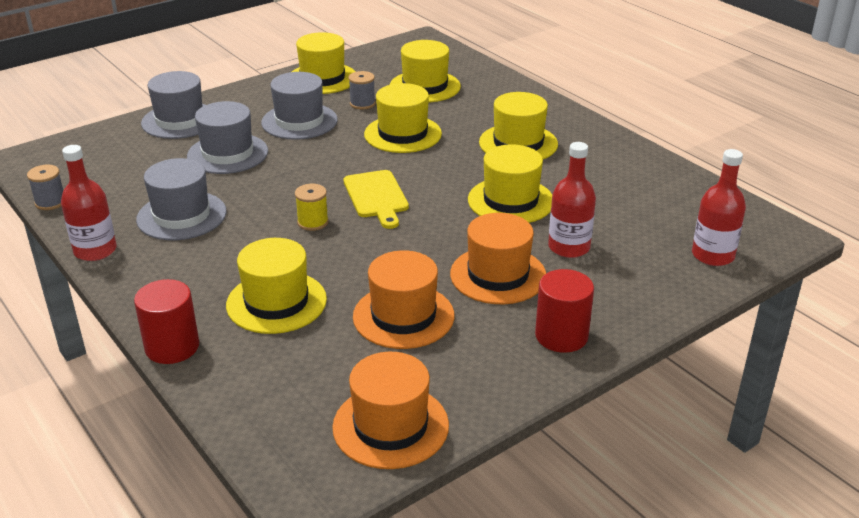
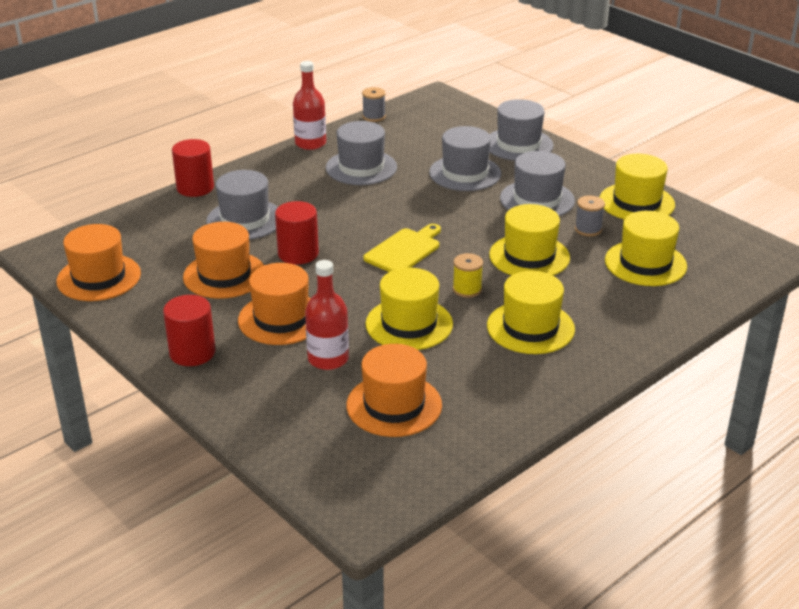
camera: 85 degrees right, 0 degrees up
yellow hat [226,238,327,334] -> grey hat [206,170,278,240]
yellow spool [295,184,329,231] -> yellow spool moved to [453,253,483,298]
yellow cutting board [344,170,409,229] -> yellow cutting board turned 150 degrees clockwise [363,224,441,272]
red bottle [692,149,746,266] -> none
none -> red cylinder [275,201,319,264]
none -> orange hat [347,344,442,437]

